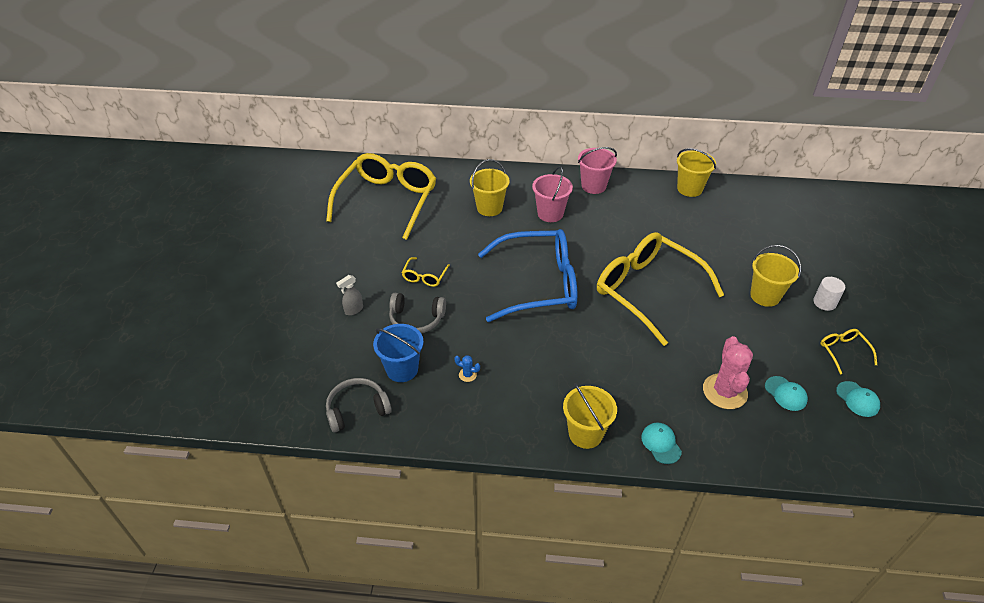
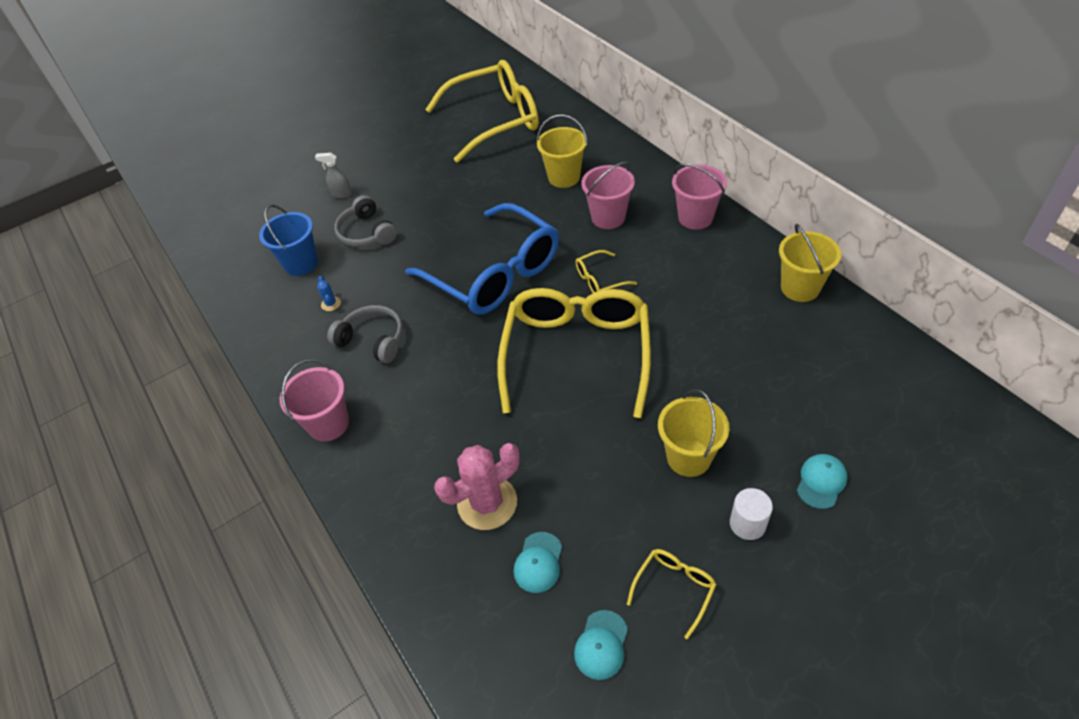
camera: 55 degrees right, 5 degrees up
grey headphones [326,378,392,433] -> grey headphones moved to [327,305,403,363]
yellow glasses [402,257,450,287] -> yellow glasses moved to [575,250,637,293]
yellow bucket [563,383,617,449] -> pink bucket [280,359,349,442]
turquoise cap [641,423,682,464] -> turquoise cap moved to [797,454,848,509]

